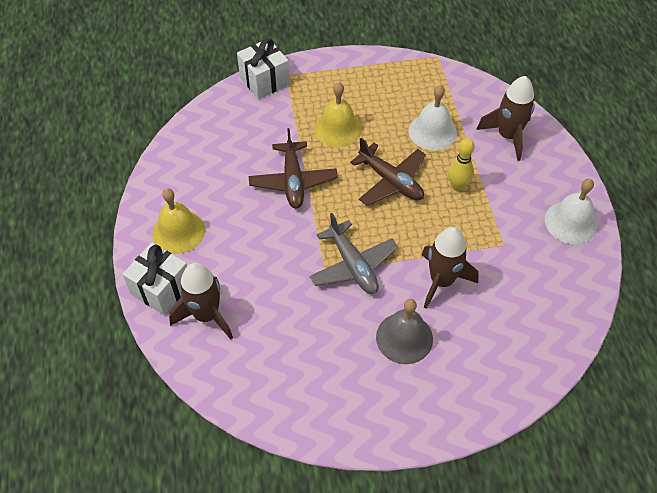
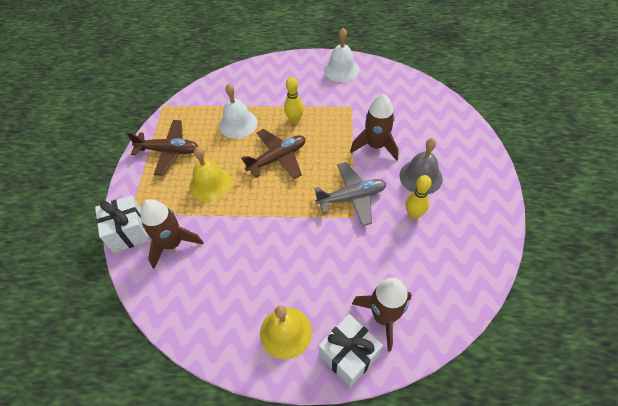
camera: 75 degrees left, 0 degrees up
brown plane [249,128,338,209] -> brown plane moved to [127,120,198,176]
brown rocket [476,76,535,161] -> brown rocket moved to [141,199,203,269]
none -> yellow bowling pin [406,175,432,219]

